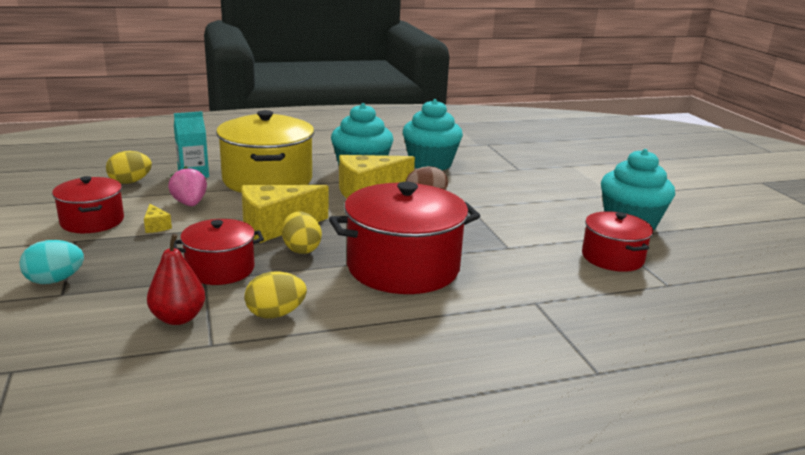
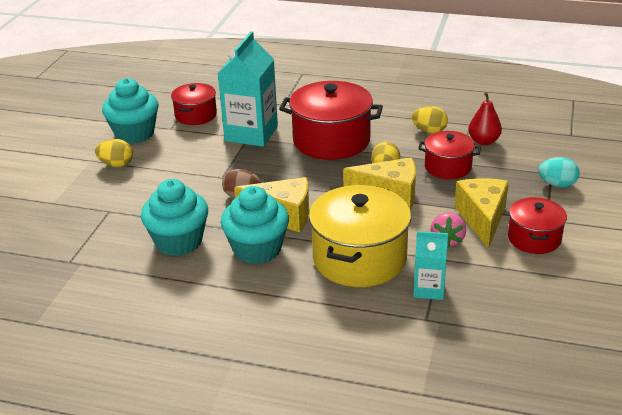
camera: 145 degrees left, 10 degrees up
yellow egg [106,151,152,184] -> yellow egg moved to [95,139,133,167]
yellow cheese [144,204,172,233] -> yellow cheese [454,178,509,249], size x2.40
none -> turquoise carton [217,31,278,147]

